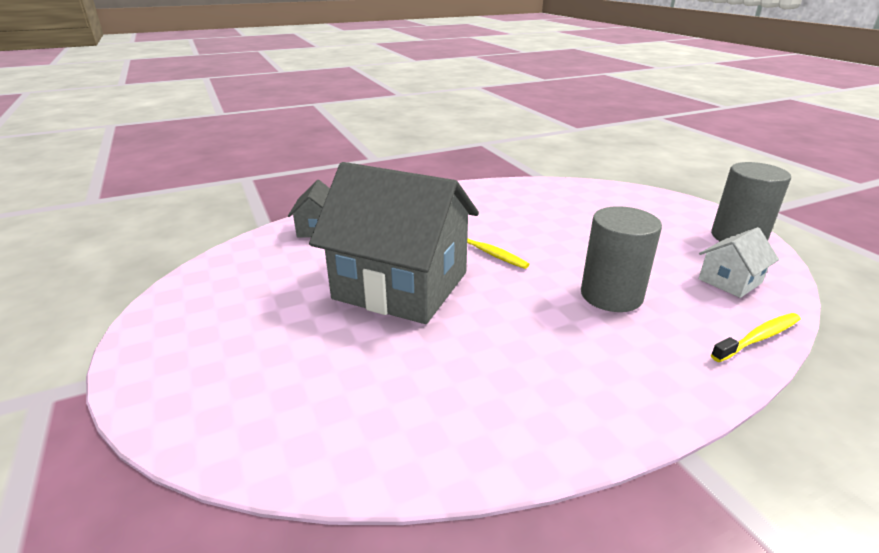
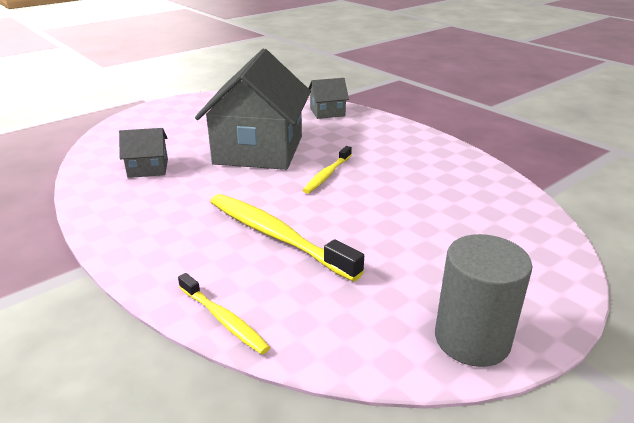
camera: 75 degrees right, 0 degrees up
grey cylinder [581,206,662,312] -> yellow toothbrush [210,194,364,281]
white house [698,227,779,298] -> none
none -> grey house [119,128,168,178]

